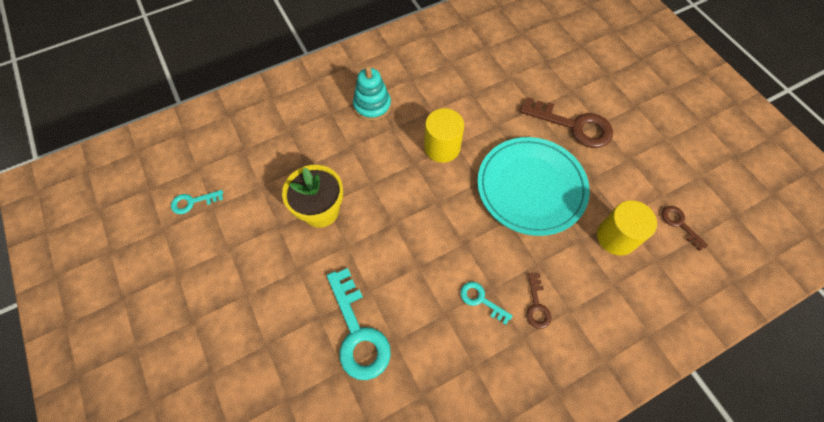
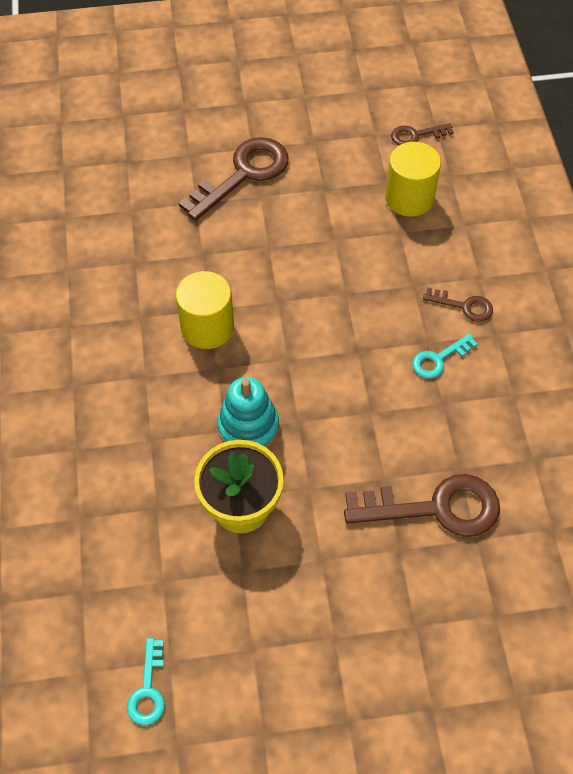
camera: 70 degrees left, 5 degrees down
turquoise key [327,268,391,380] -> brown key [344,474,500,537]
turquoise stacking toy [353,66,391,121] -> turquoise stacking toy moved to [217,377,279,448]
turquoise plate [477,137,590,236] -> none

